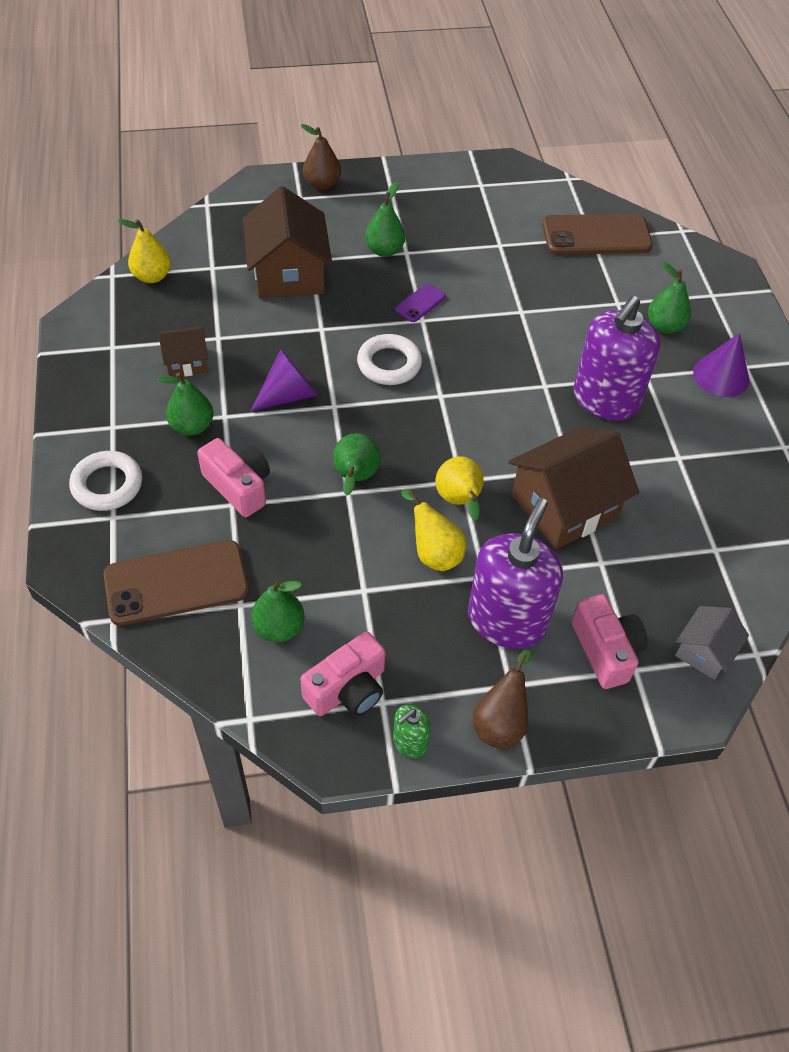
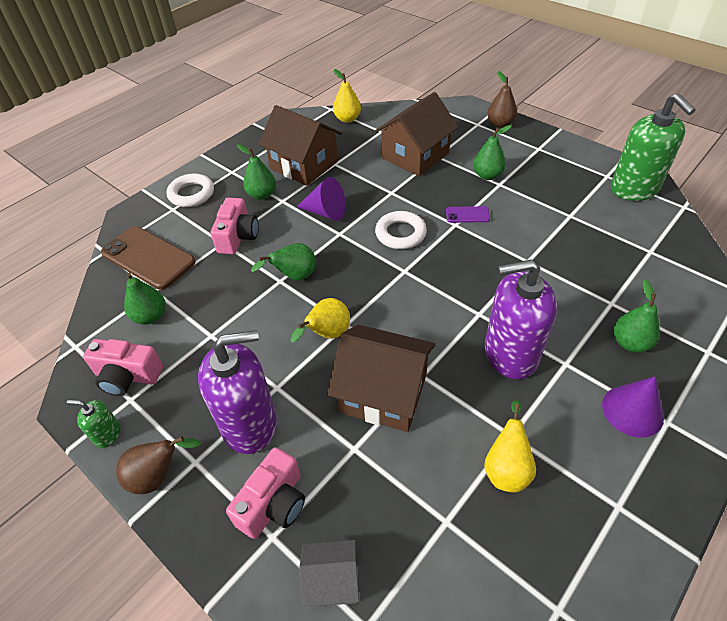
camera: 55 degrees right, 5 degrees down
brown house [158,326,208,377] -> brown house [258,105,342,186], size x1.89
yellow pear [401,490,466,571] -> yellow pear moved to [484,400,536,492]
brown phone [542,214,653,255] -> none
none -> green soap dispenser [611,93,696,201]

